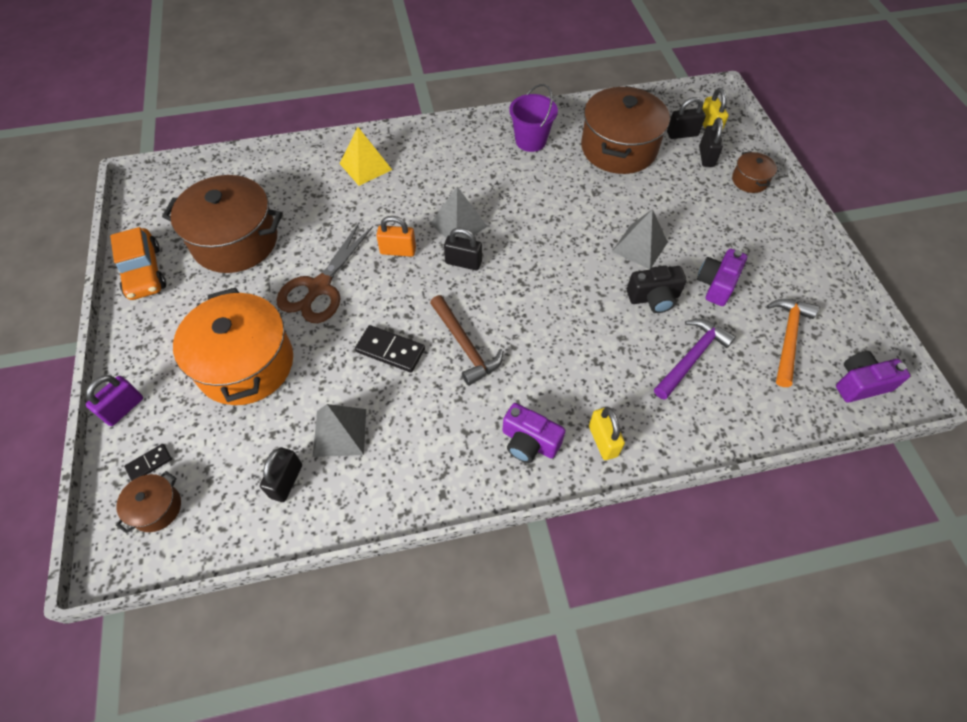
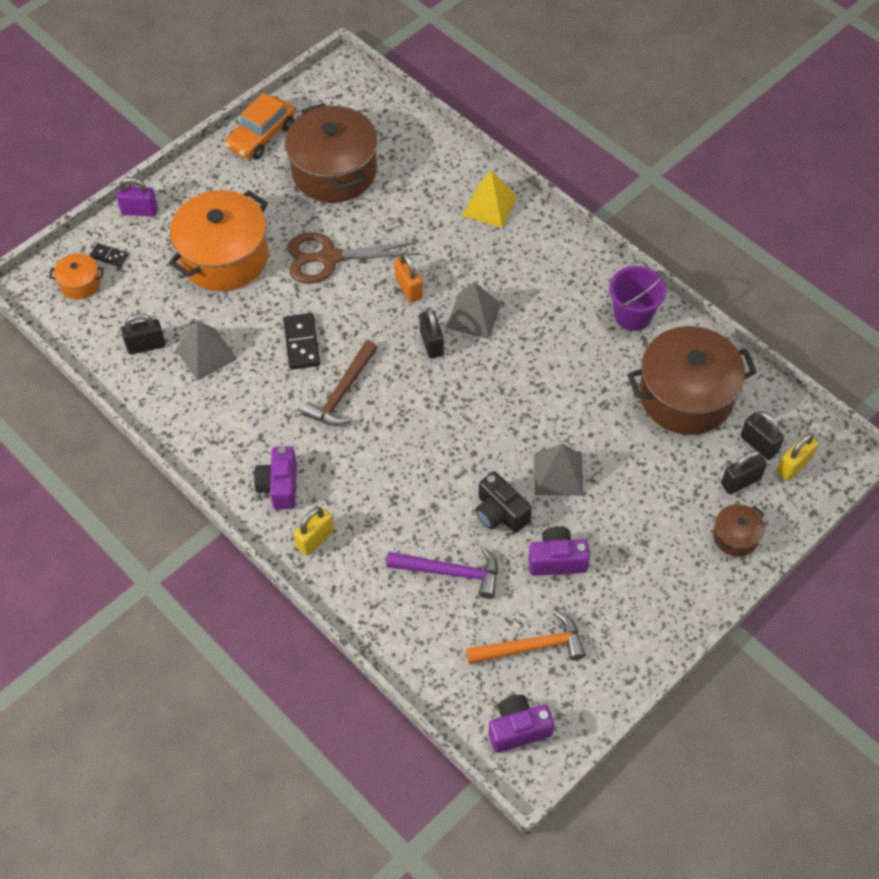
camera: 60 degrees right, 0 degrees up
brown pot [116,471,181,533] -> orange pot [49,253,104,299]
purple camera [836,351,910,403] -> purple camera turned 60 degrees counterclockwise [489,695,554,753]

